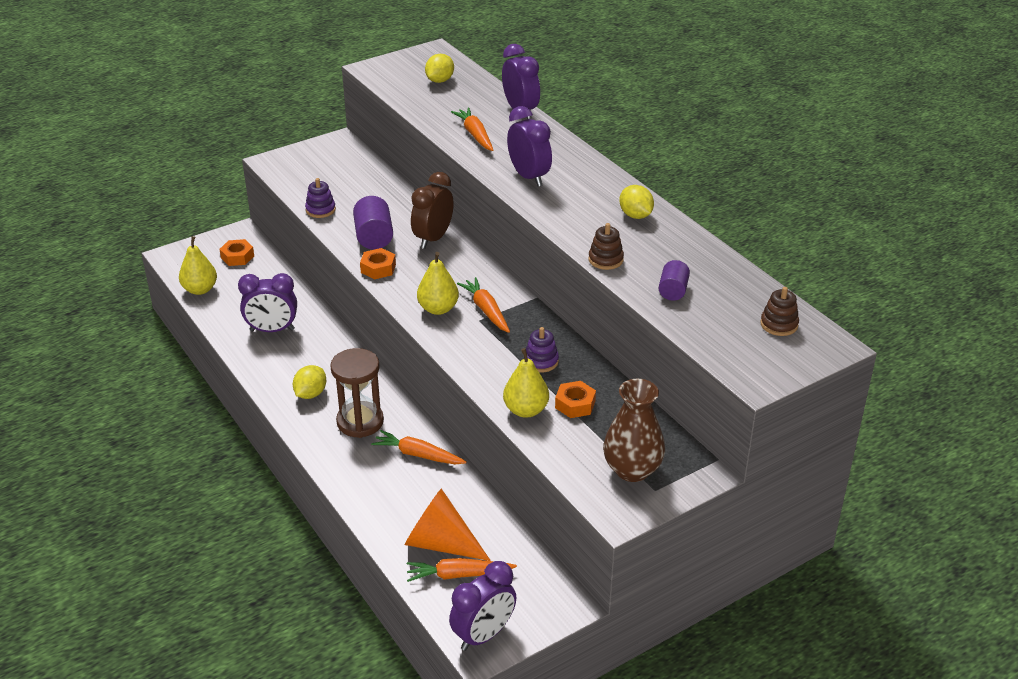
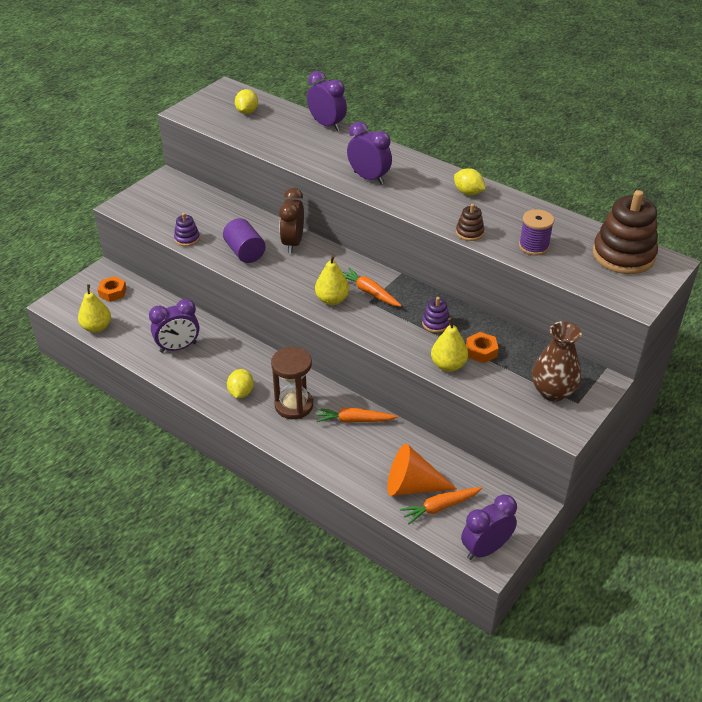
camera: 20 degrees left, 5 degrees up
orange nut [360,248,396,279] -> none
purple clock [449,561,516,651] -> purple clock turned 150 degrees counterclockwise [461,494,517,560]
orange carrot [451,108,493,151] -> none
purple cylinder [659,260,690,301] -> purple spool [519,209,554,256]
brown stacking toy [760,287,799,336] -> brown stacking toy [593,190,658,274], size x2.14

